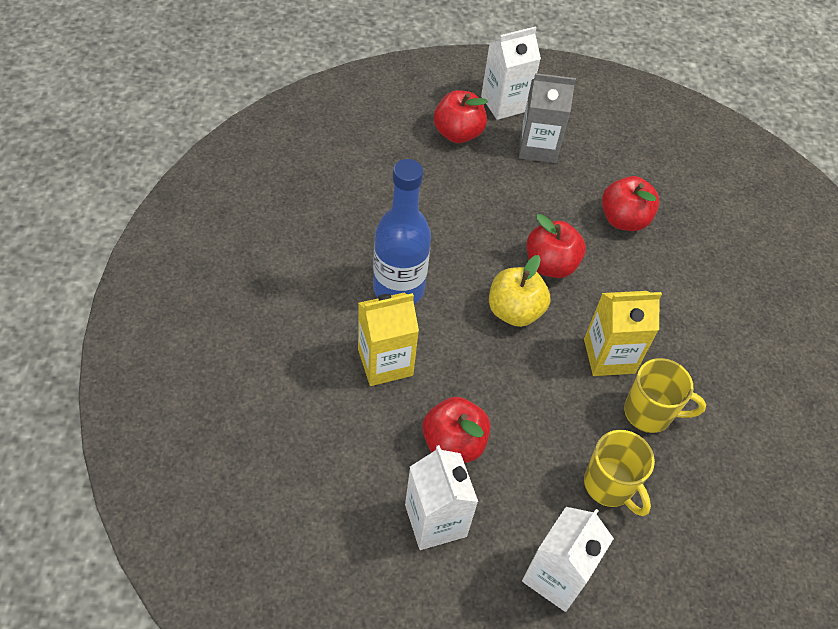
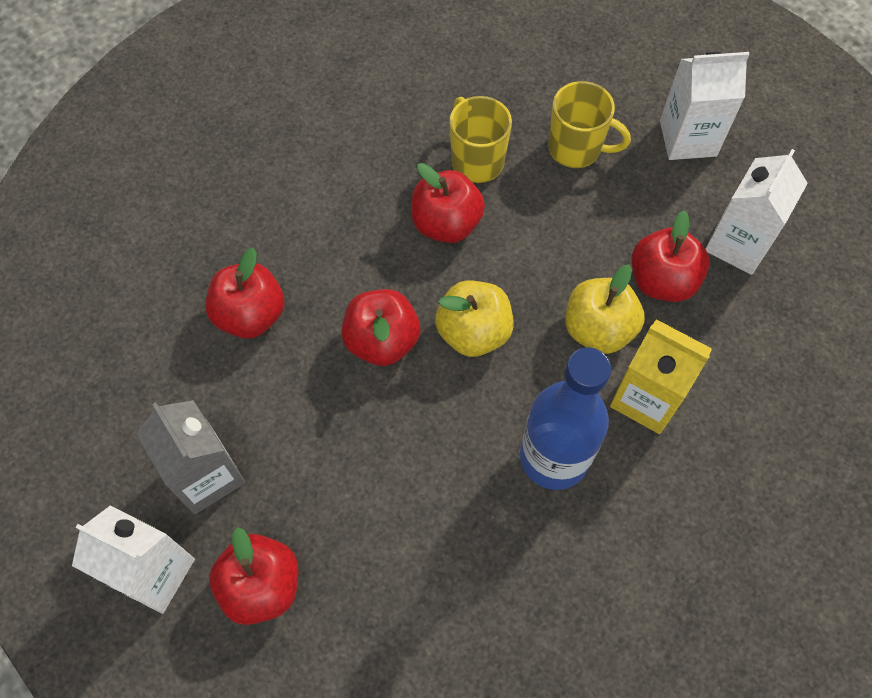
camera: 125 degrees left, 10 degrees up
yellow carton [584,291,662,376] -> red apple [411,163,485,243]
yellow mug [584,430,655,516] -> yellow mug turned 90 degrees clockwise [549,81,631,168]
none -> yellow apple [565,264,645,354]

